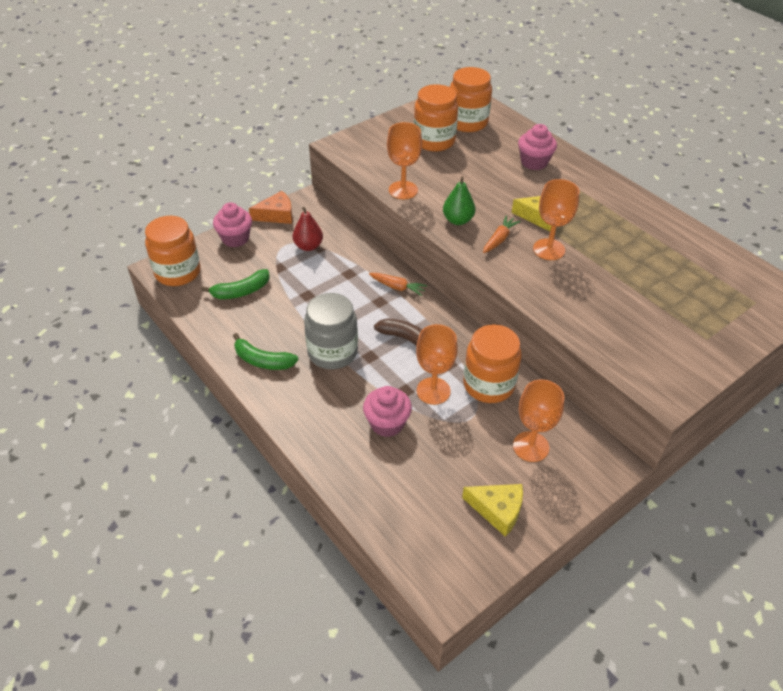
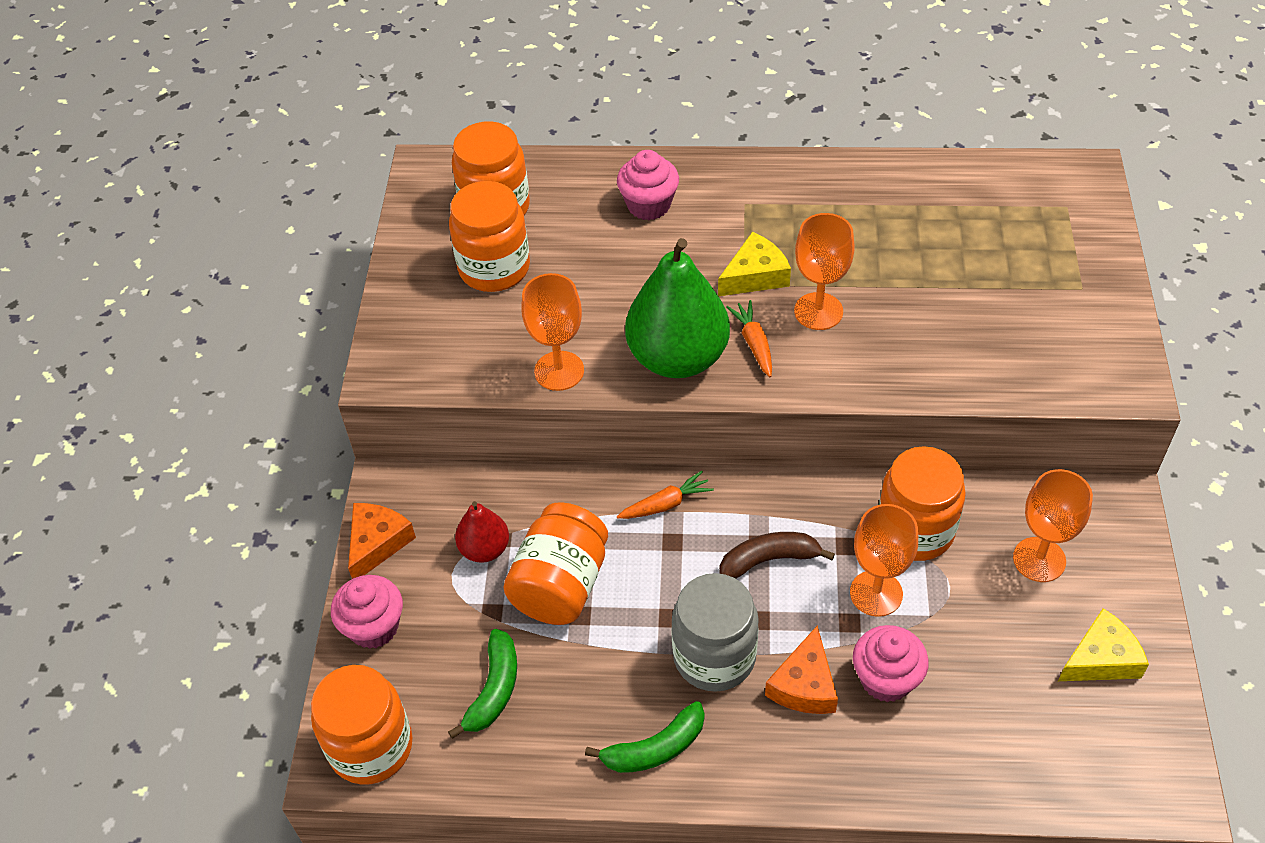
camera: 45 degrees left, 5 degrees up
green pear [443,176,475,225] -> green pear [625,238,730,378], size x1.96
none -> orange jar [504,502,608,625]
none -> orange cheese [765,626,838,714]

